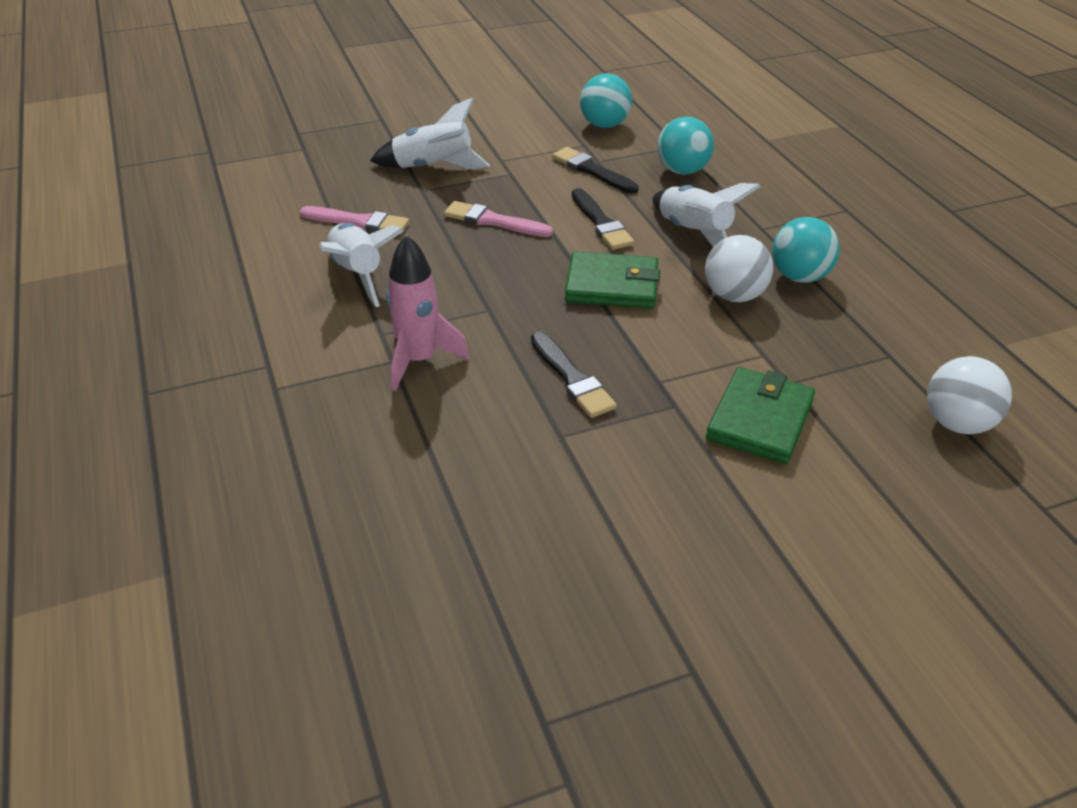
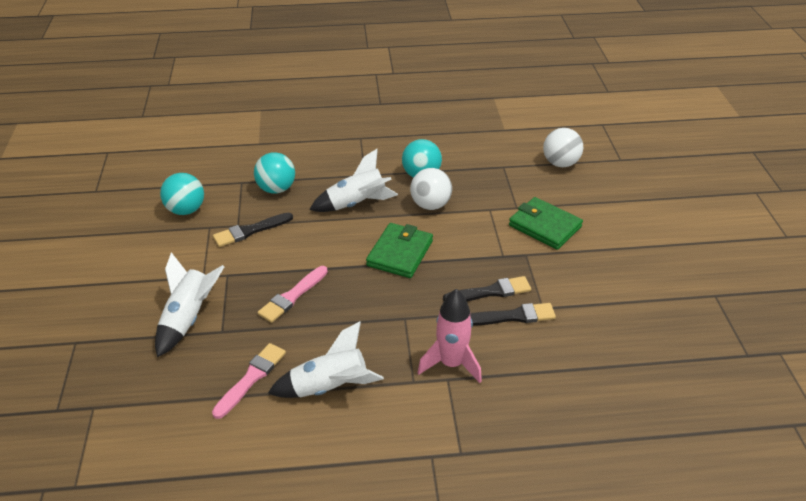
camera: 75 degrees left, 0 degrees up
black brush [572,188,635,250] -> black brush moved to [470,303,556,326]

